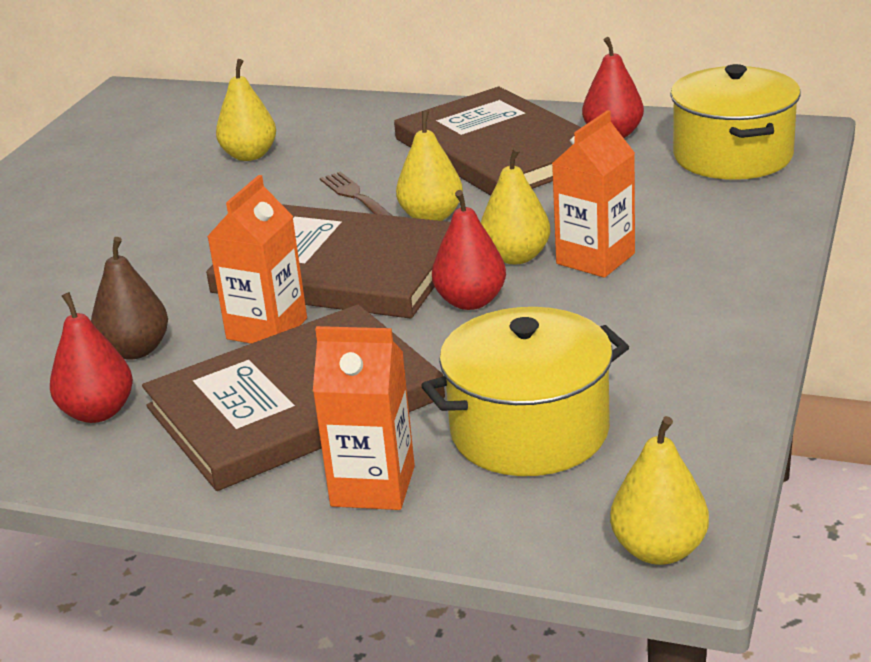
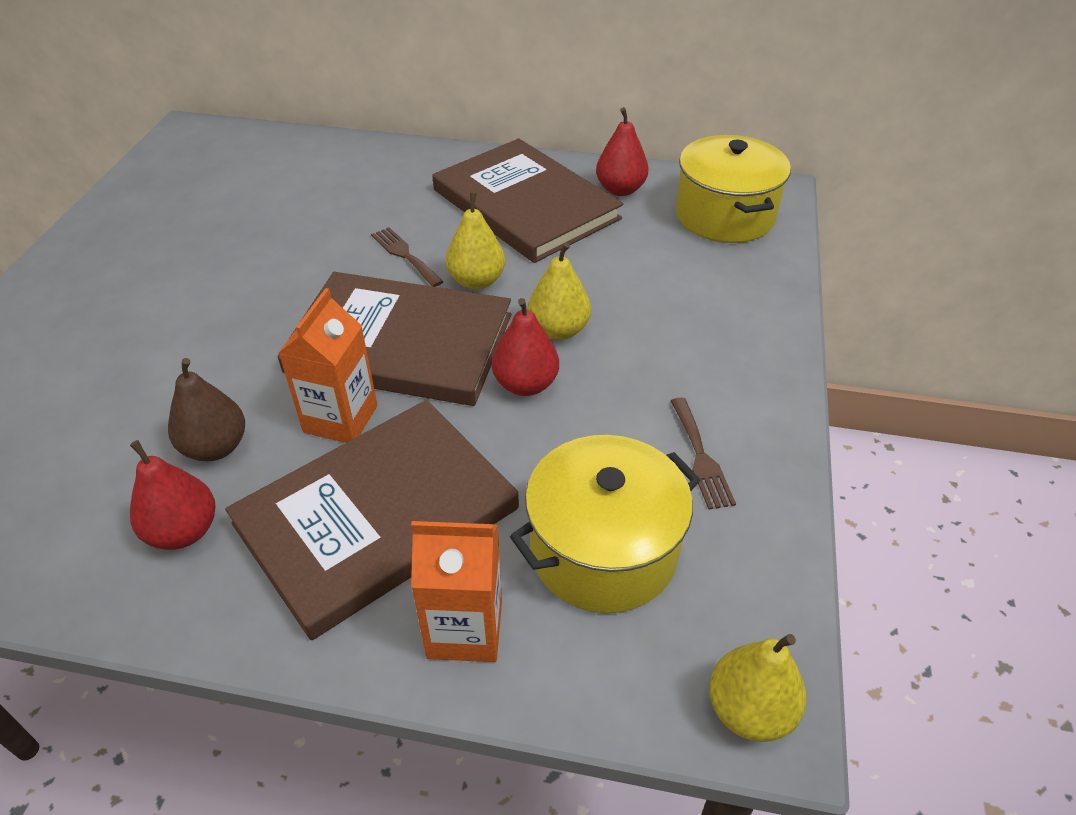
camera: 10 degrees left, 15 degrees up
yellow pear [216,59,276,161] -> none
orange carton [552,110,635,278] -> none
none -> brown fork [671,397,736,510]

